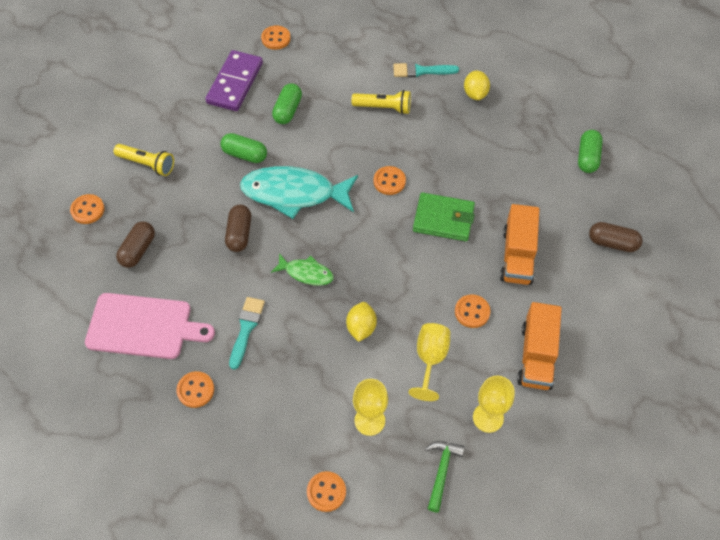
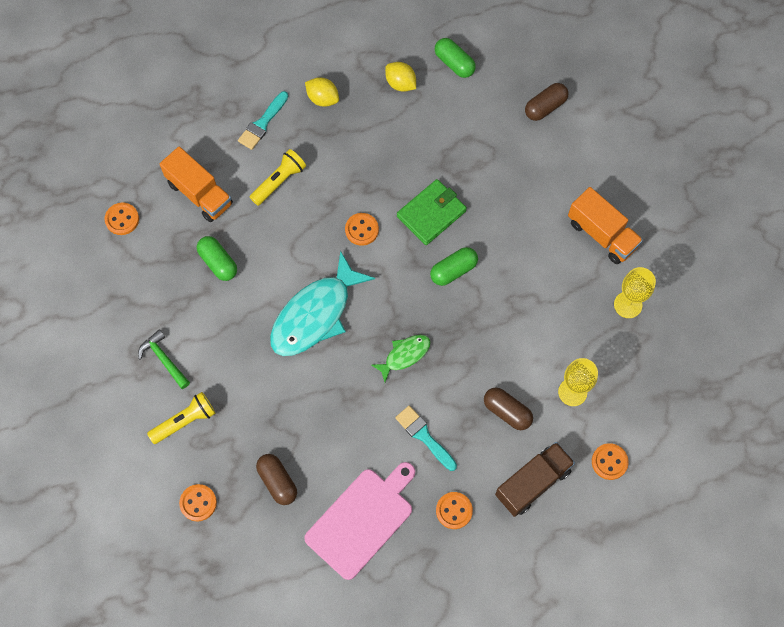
camera: 55 degrees left, 10 degrees up
purple domino [205,50,263,111] -> none
green capsule [221,133,267,163] -> green capsule moved to [430,247,478,286]
brown capsule [225,205,251,252] -> brown capsule moved to [484,388,533,430]
yellow lemon [346,302,377,342] -> yellow lemon moved to [385,62,416,92]
yellow goblet [409,323,450,401] -> none
green hammer [425,441,465,513] -> green hammer moved to [138,330,190,389]
orange button [455,294,490,328] -> none
orange truck [500,204,540,285] -> orange truck moved to [159,147,233,222]
none -> brown truck [495,442,575,517]

